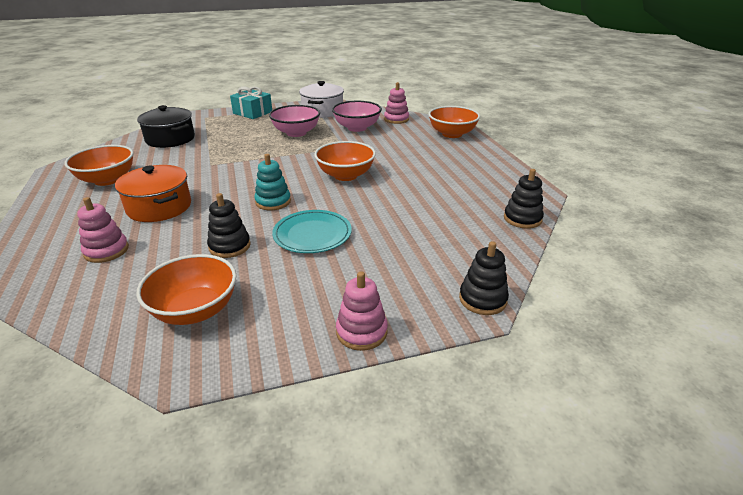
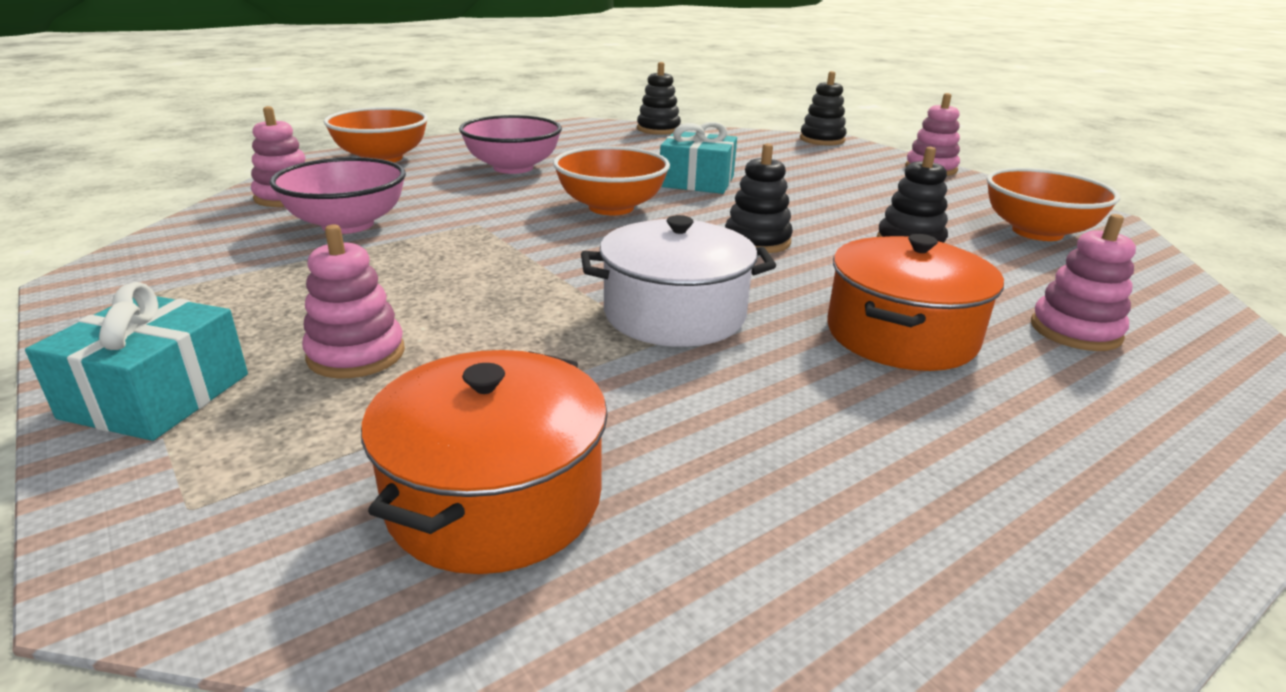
camera: 110 degrees left, 5 degrees down
orange bowl [64,145,134,186] -> none
black pot [137,105,195,148] -> orange pot [361,350,608,574]
turquoise stacking toy [254,154,291,210] -> black stacking toy [725,143,793,253]
pink bowl [269,105,320,137] -> pink bowl moved to [459,115,562,174]
turquoise plate [272,210,352,253] -> none
white pot [299,81,344,118] -> white pot moved to [581,215,776,347]
none -> pink stacking toy [302,224,405,378]
none -> turquoise gift [660,122,737,194]

